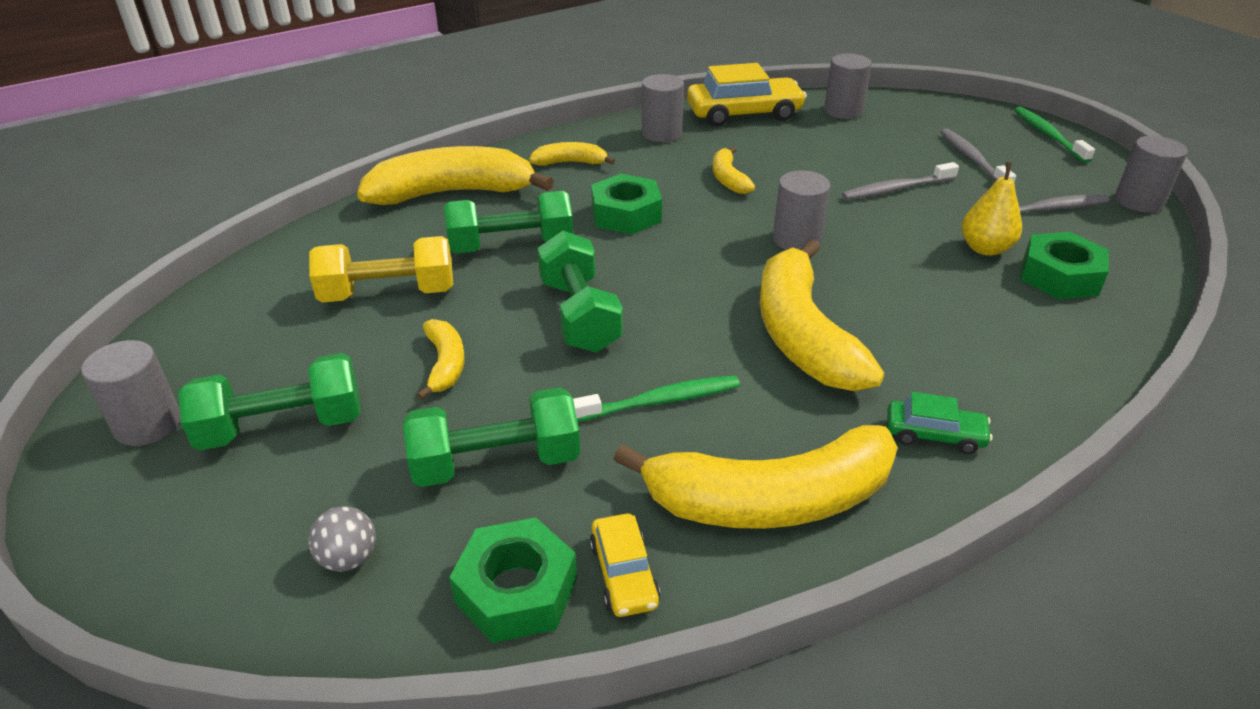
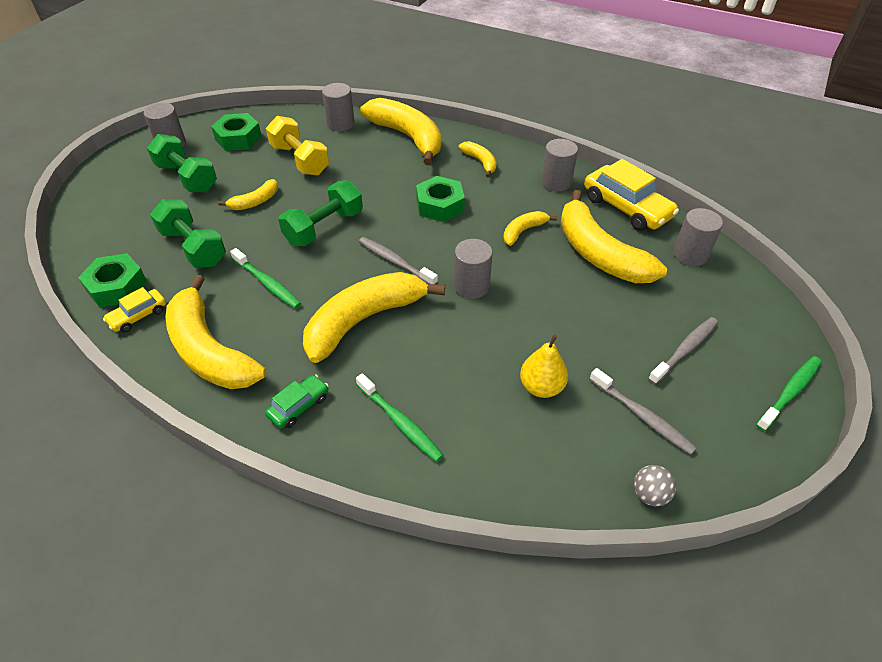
camera: 60 degrees right, 10 degrees up
grey ball [308,506,376,572] -> grey ball moved to [634,465,676,507]
green dumbbell [444,191,573,254] -> none
grey toothbrush [842,162,959,200] -> grey toothbrush moved to [359,237,438,284]
green car [888,392,993,454] -> green car turned 120 degrees counterclockwise [265,374,329,429]
green nut [1021,232,1109,299] -> green nut moved to [211,113,262,151]
grey cylinder [1115,136,1188,213] -> grey cylinder moved to [322,83,355,131]
none -> green toothbrush [356,373,443,462]
none -> yellow banana [560,190,667,283]

